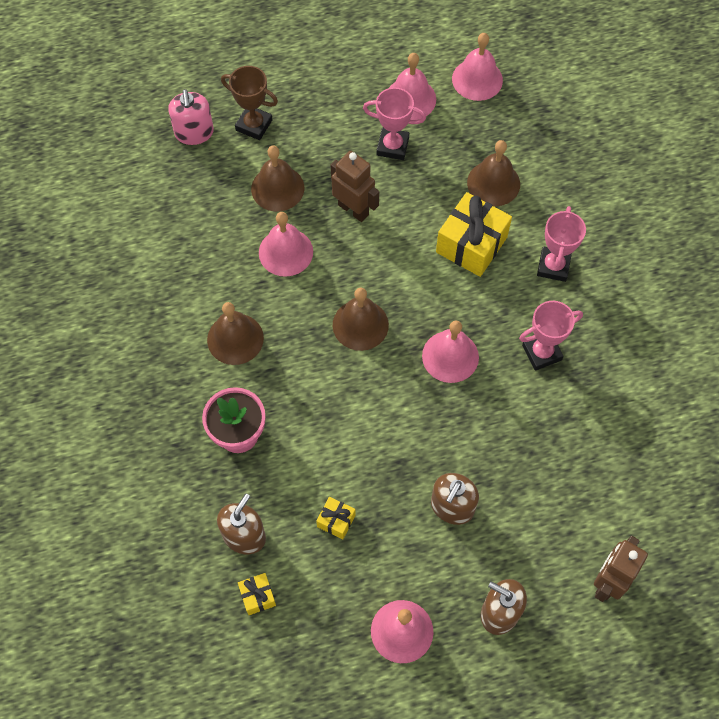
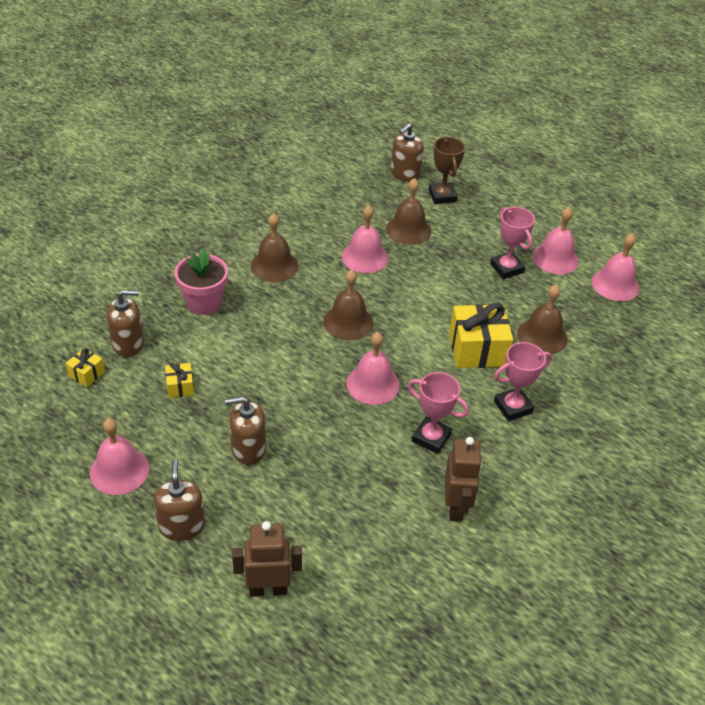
camera: 50 degrees right, 20 degrees down
pink soap dispenser [168,89,214,145] -> brown soap dispenser [391,123,424,182]
brown robot [331,151,379,222] -> brown robot moved to [445,437,482,522]

